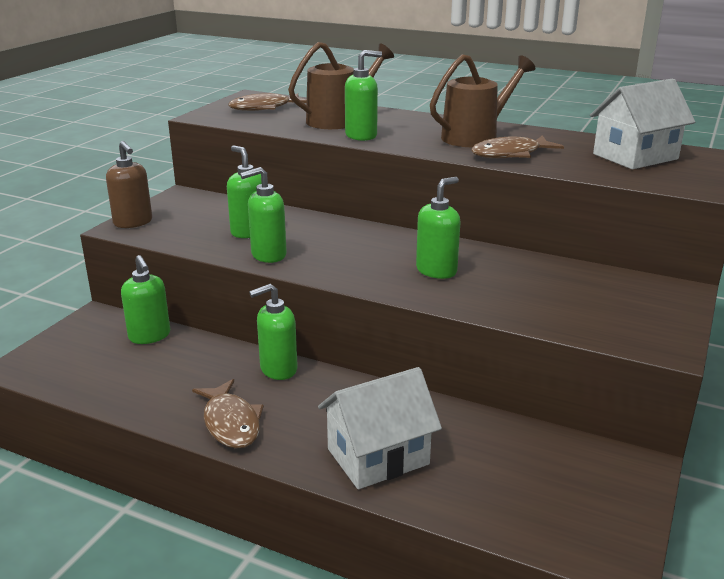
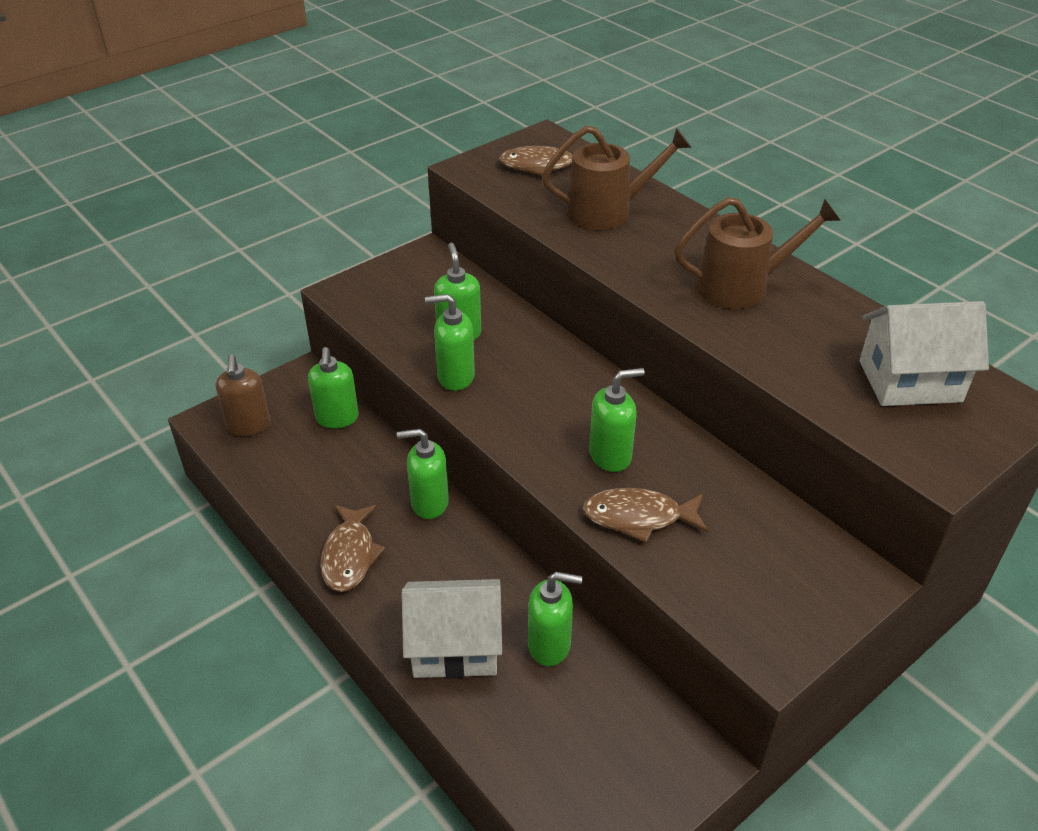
camera: 25 degrees right, 15 degrees up
brown soap dispenser [106,141,152,228] -> brown soap dispenser moved to [216,355,270,436]
green soap dispenser [345,50,382,141] -> green soap dispenser moved to [528,572,583,666]
brown fish [471,135,564,158] -> brown fish moved to [583,488,708,543]

